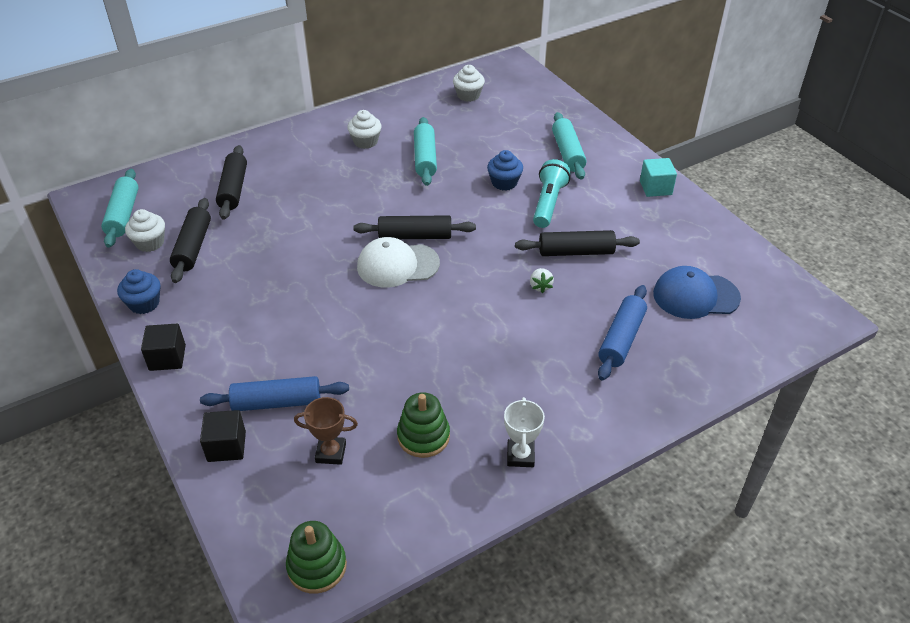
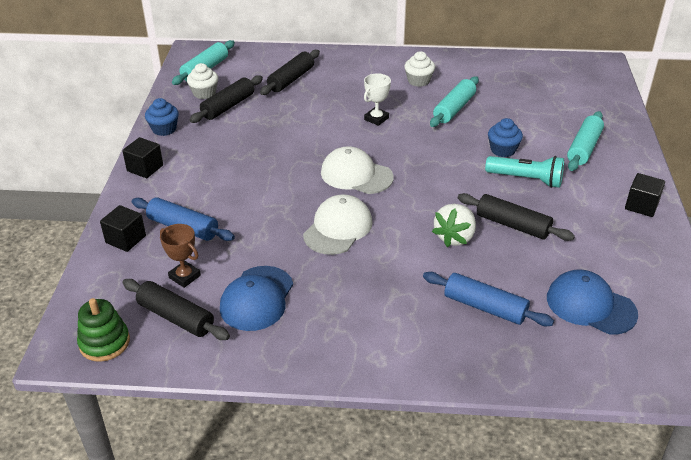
camera: 35 degrees right, 5 degrees down
black rolling pin [353,215,476,239] -> black rolling pin moved to [122,279,230,340]
green stacking toy [397,392,450,458] -> blue cap [220,266,293,331]
white cupcake [453,65,485,102] -> none
white trophy [504,397,545,467] -> white trophy moved to [364,73,391,126]
white strawberry [530,268,554,293] -> white strawberry [432,204,476,247], size x1.84
turquoise flashlight [533,159,571,228] -> turquoise flashlight turned 60 degrees clockwise [485,156,564,188]
blue rolling pin [598,285,647,381] -> blue rolling pin turned 60 degrees clockwise [423,272,554,326]
turquoise cube [640,158,677,197] -> black cube [625,173,665,217]
none -> white cap [303,194,373,255]

